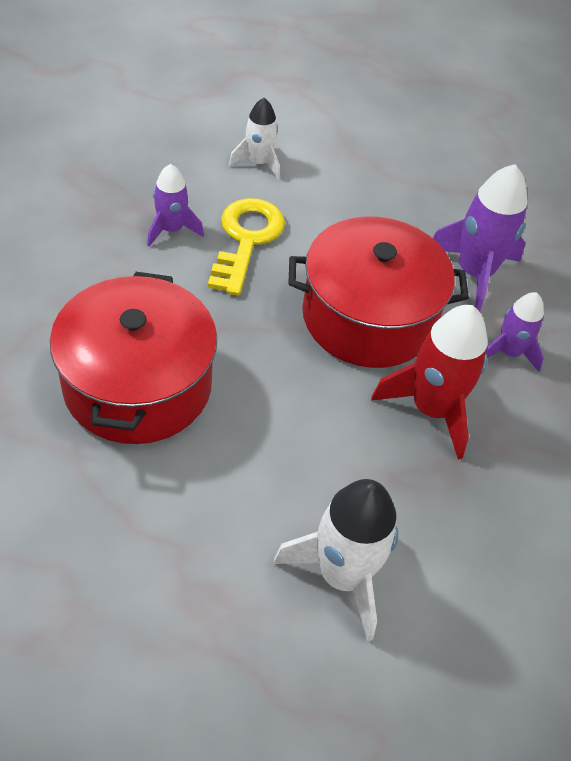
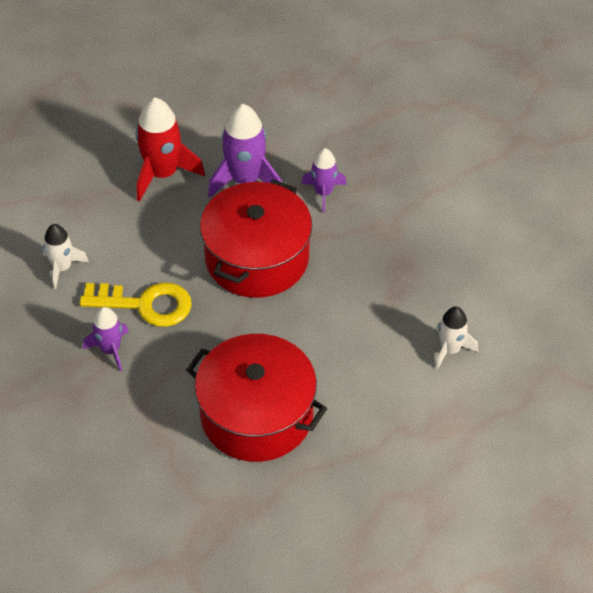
camera: 60 degrees left, 0 degrees up
yellow key [208,198,285,296] -> yellow key turned 150 degrees clockwise [79,282,192,327]
white rocket [273,479,398,642] -> white rocket [435,307,478,370], size x0.60
red rocket [371,305,488,460] -> red rocket moved to [136,97,205,202]

